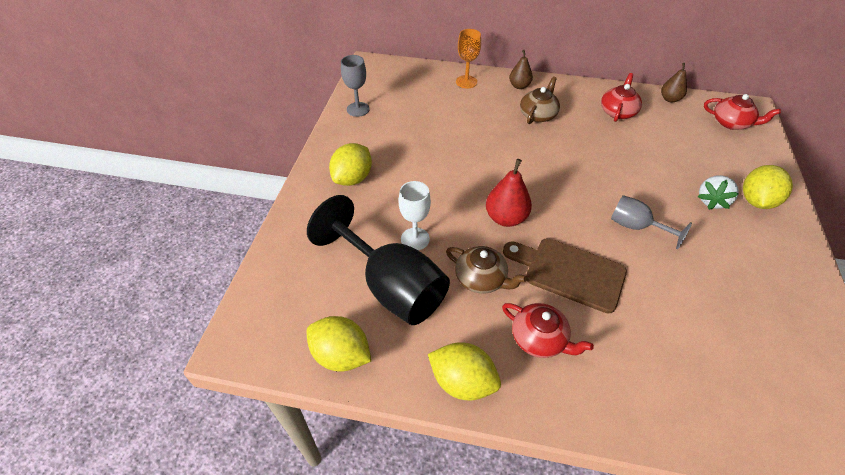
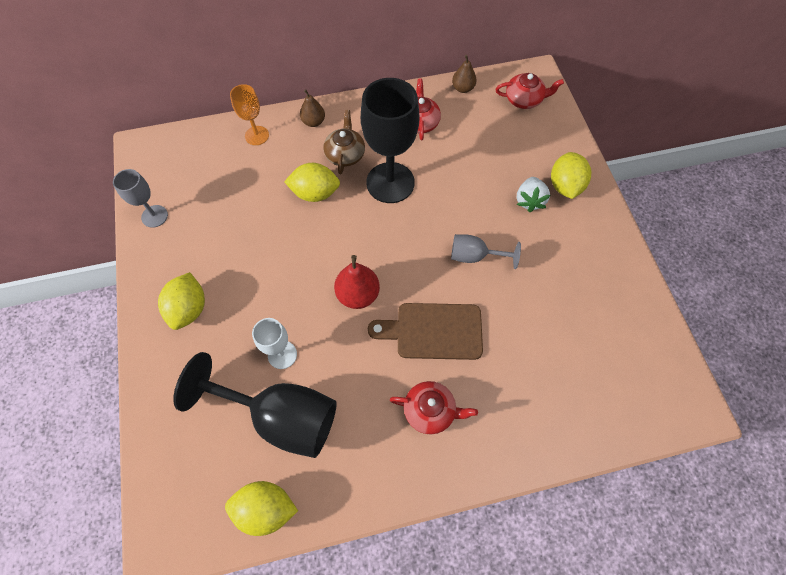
camera: 25 degrees left, 15 degrees up
yellow lemon [428,342,501,401] -> yellow lemon moved to [284,163,340,202]
brown teapot [446,246,527,294] -> none
none -> black goblet [361,78,419,203]

